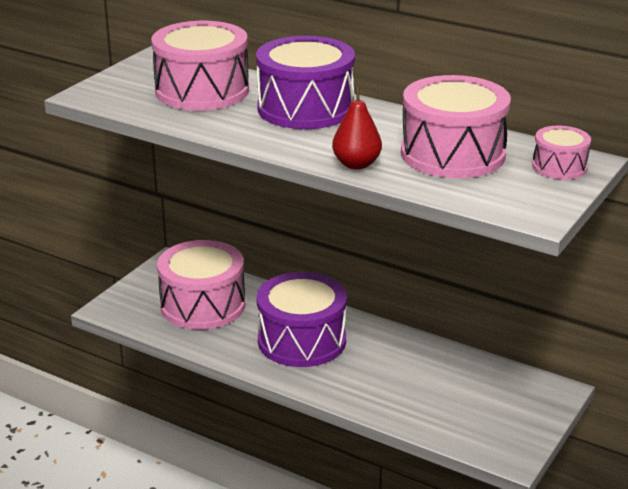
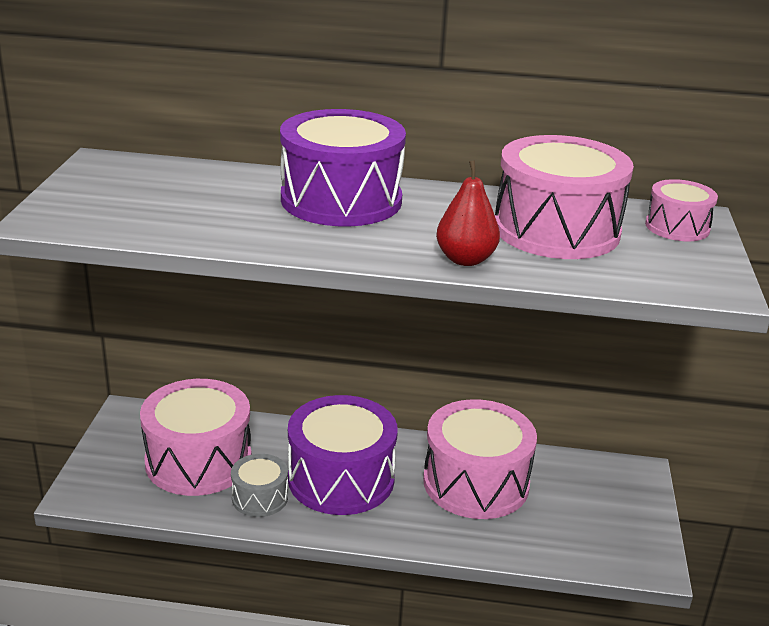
camera: 25 degrees left, 0 degrees up
pink drum [151,21,249,110] -> pink drum moved to [423,399,537,519]
none -> grey drum [231,454,288,517]

